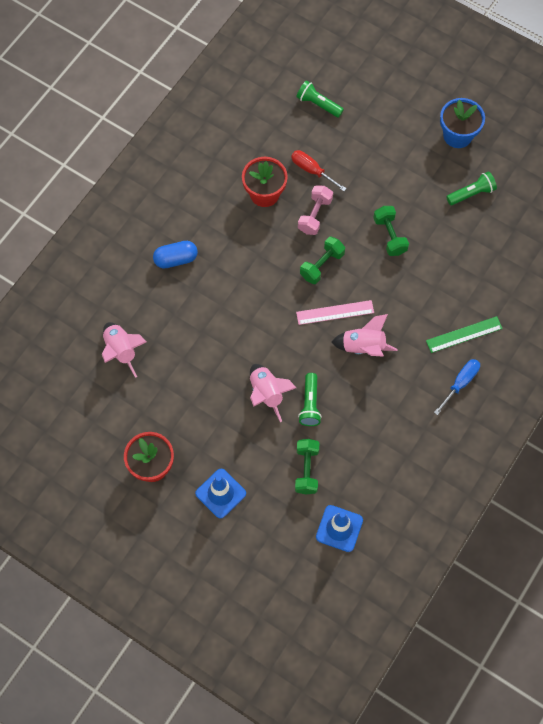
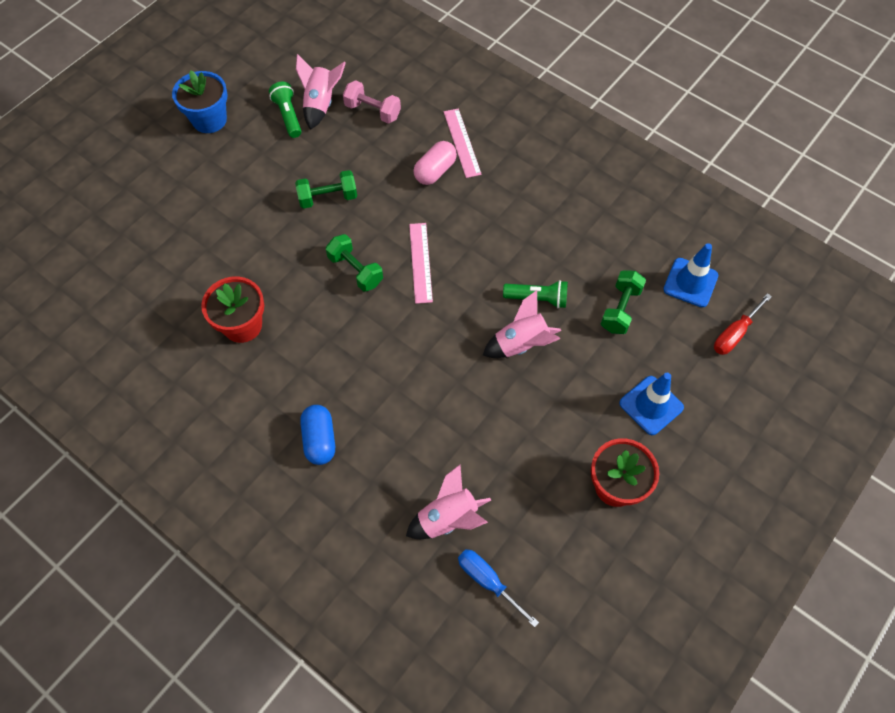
camera: 85 degrees left, 5 degrees down
red screwdriver [291,150,347,191] -> red screwdriver moved to [714,293,772,355]
green dumbbell [295,439,319,494] -> green dumbbell turned 75 degrees counterclockwise [601,270,646,334]
green flashlight [296,80,344,118] -> none
pink dumbbell [298,185,333,235] -> pink dumbbell moved to [343,80,401,124]
pink rocket [331,314,397,357] -> pink rocket moved to [296,54,346,130]
green ruler [426,316,503,353] -> pink ruler [444,108,482,178]
blue screwdriver [434,359,480,415] -> blue screwdriver moved to [458,549,539,627]
none -> pink capsule [414,141,457,185]

